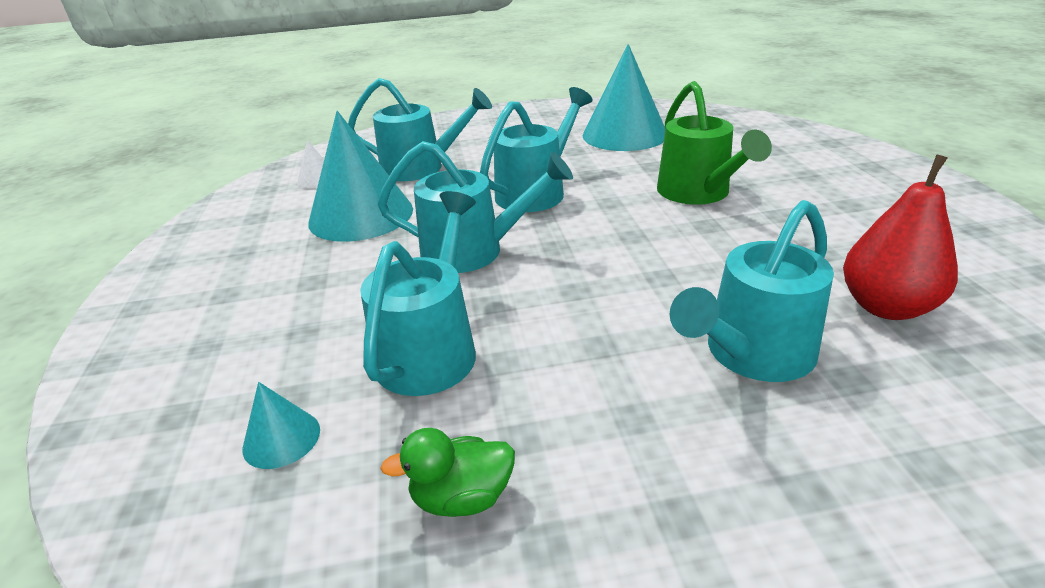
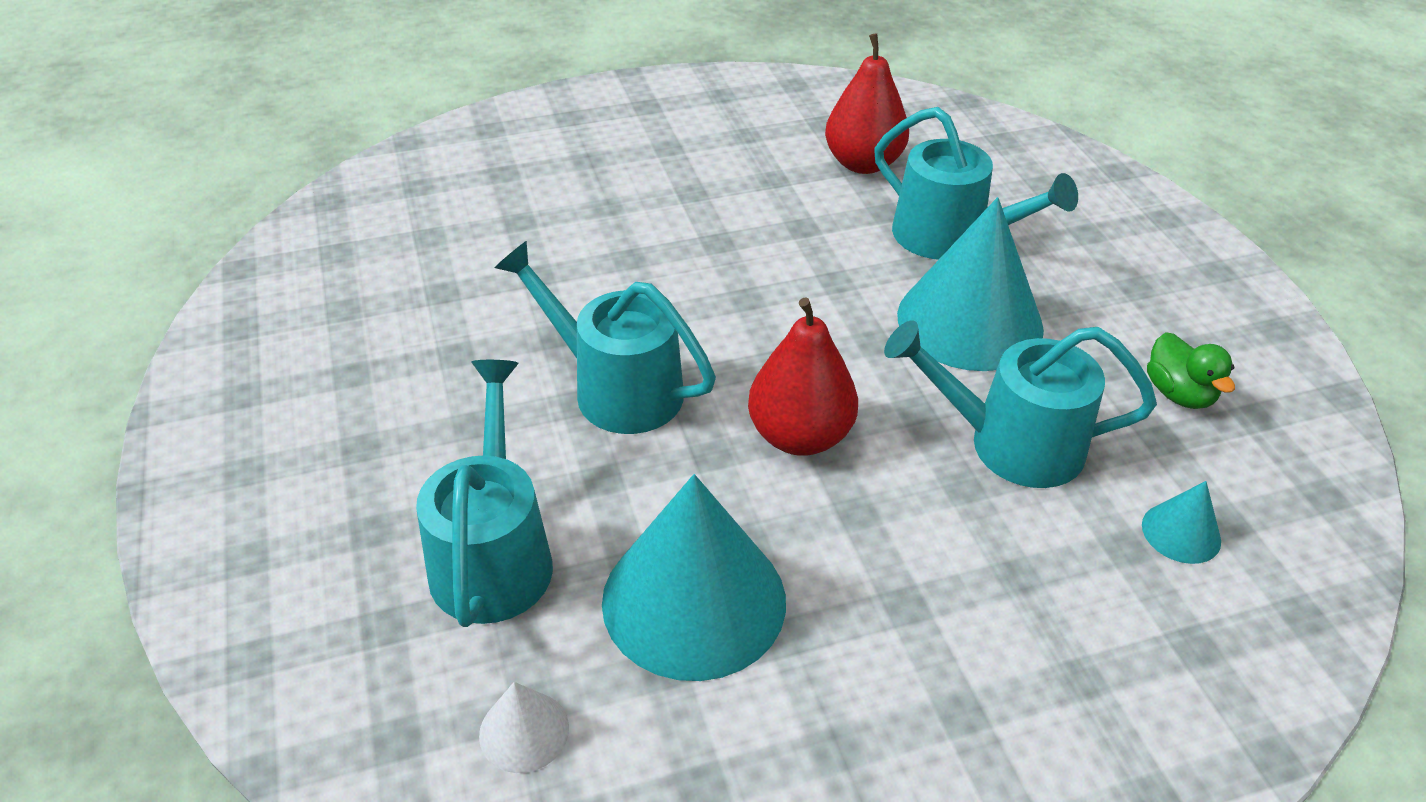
camera: 100 degrees left, 10 degrees up
turquoise watering can [377,141,573,273] -> red pear [748,298,858,456]
turquoise cone [583,44,665,151] -> turquoise cone moved to [897,197,1044,371]
green watering can [657,81,772,205] -> none

